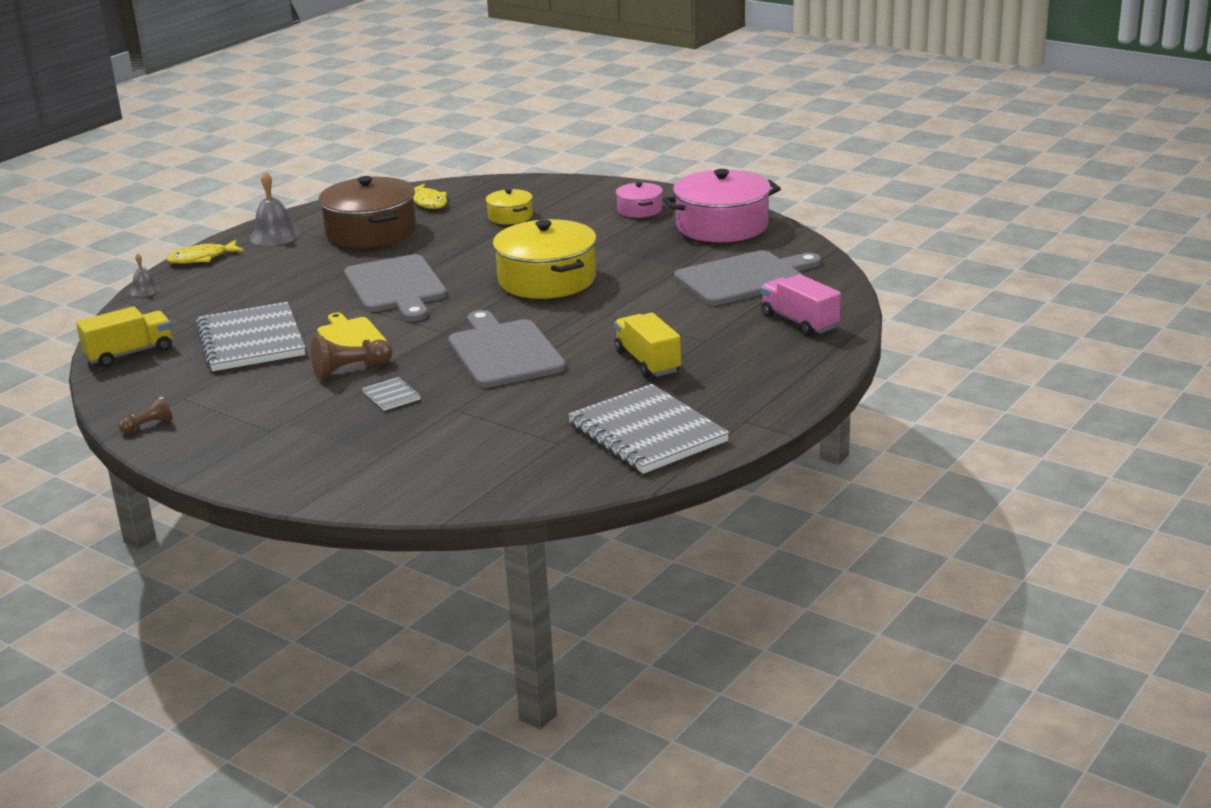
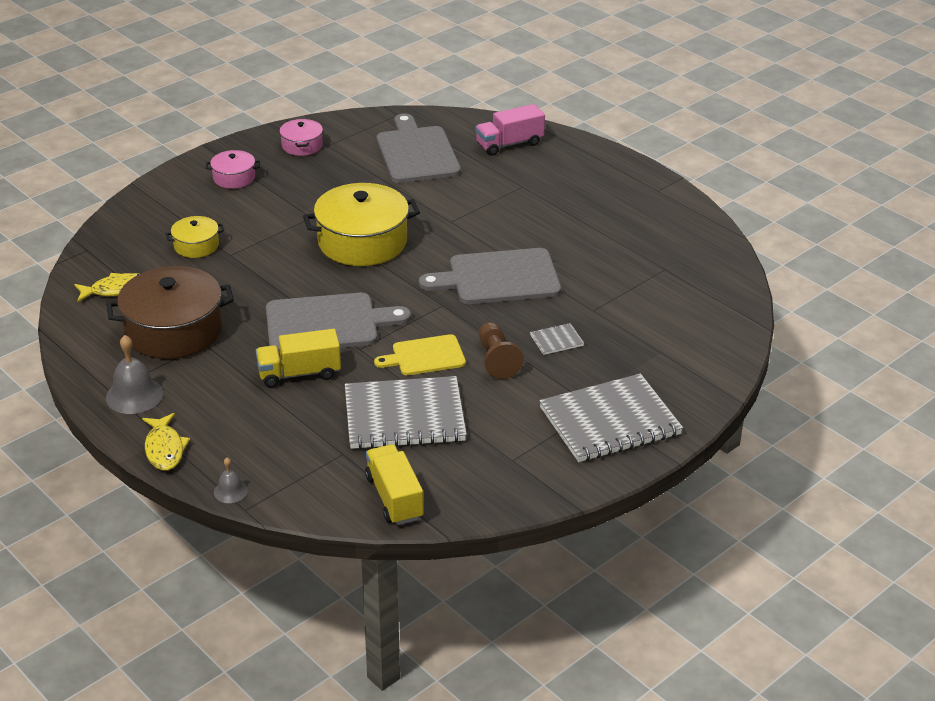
camera: 80 degrees left, 10 degrees up
brown pawn [119,395,173,433] -> none
grey notebook [568,384,730,474] -> grey notebook moved to [539,374,683,462]
yellow truck [614,313,681,378] -> yellow truck moved to [256,329,341,388]
pink pot [663,169,781,242] -> pink pot [280,119,323,156], size x0.50

